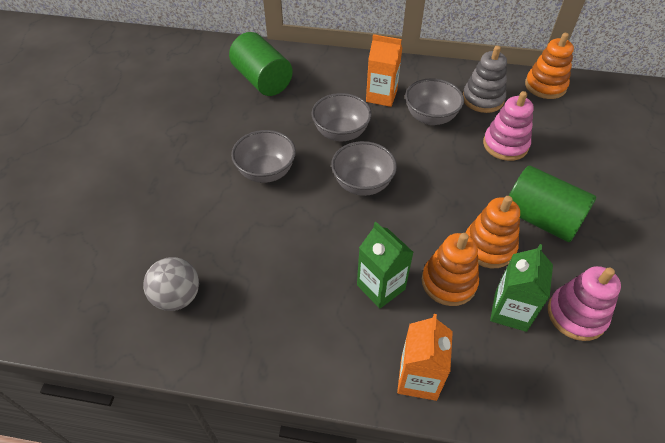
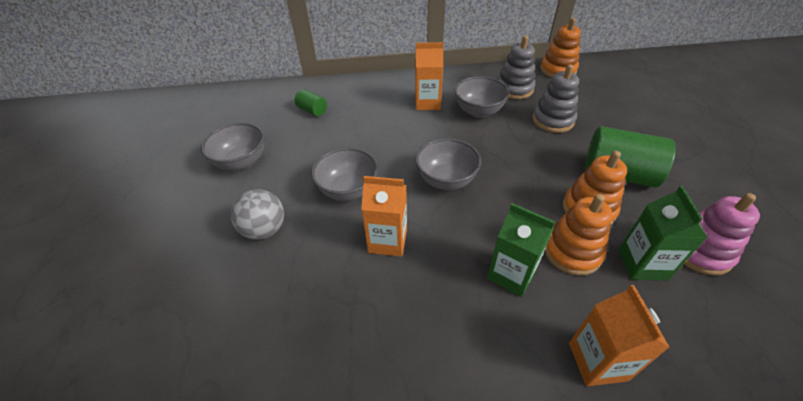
camera: 15 degrees left, 5 degrees down
grey ball [143,257,199,311] -> grey ball moved to [231,189,284,240]
green cylinder [229,32,293,96] -> green cylinder [295,89,327,116], size x0.49
grey bowl [312,93,372,141] -> grey bowl moved to [201,123,264,170]
pink stacking toy [483,91,534,161] -> grey stacking toy [532,64,579,133]
none -> orange carton [361,176,407,257]

